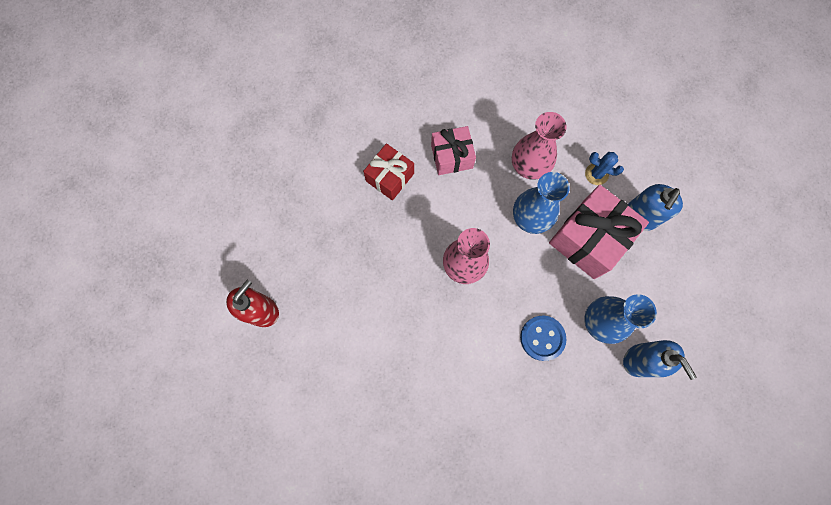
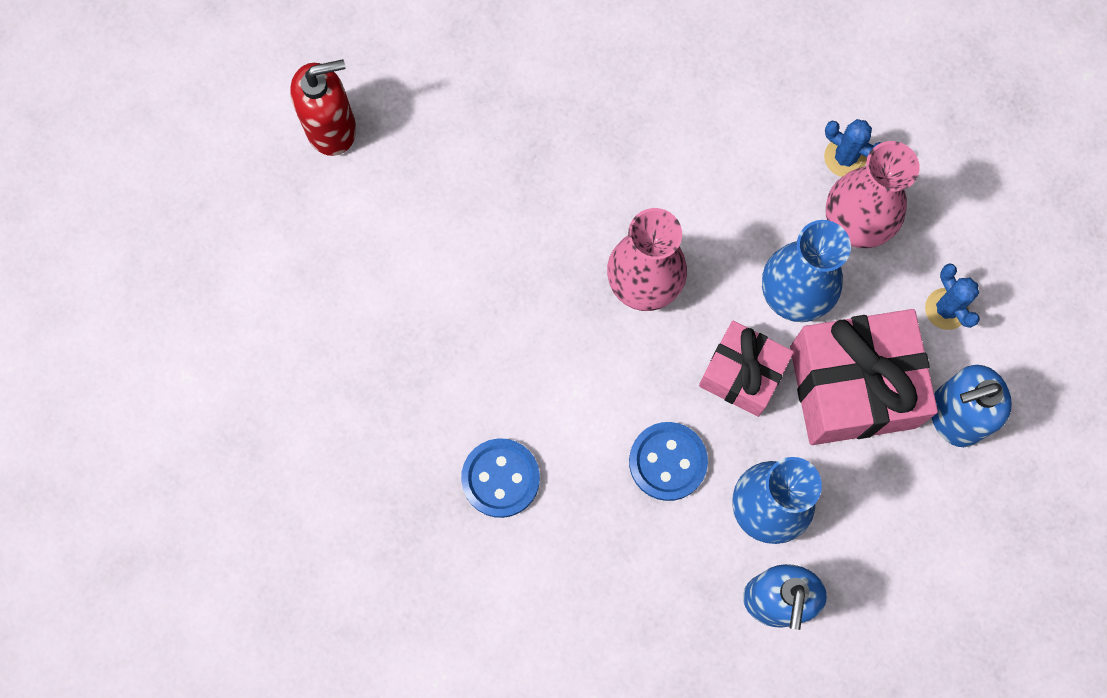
camera: 40 degrees right, 0 degrees up
red gift [363,143,414,200] -> none
pink gift [431,126,476,175] -> pink gift moved to [699,321,794,417]
none -> blue button [461,438,540,518]
none -> blue cactus [824,119,881,177]

